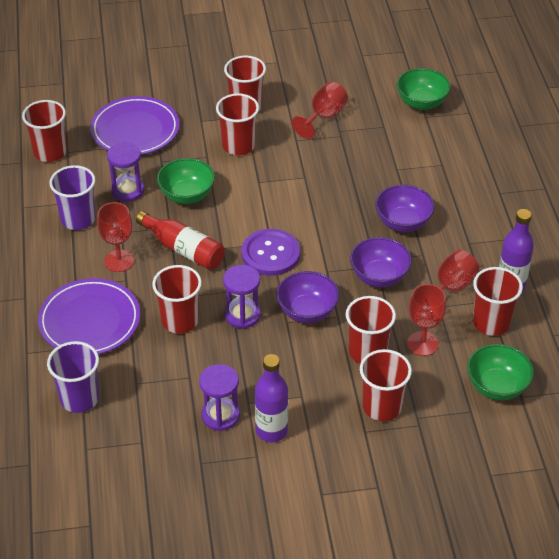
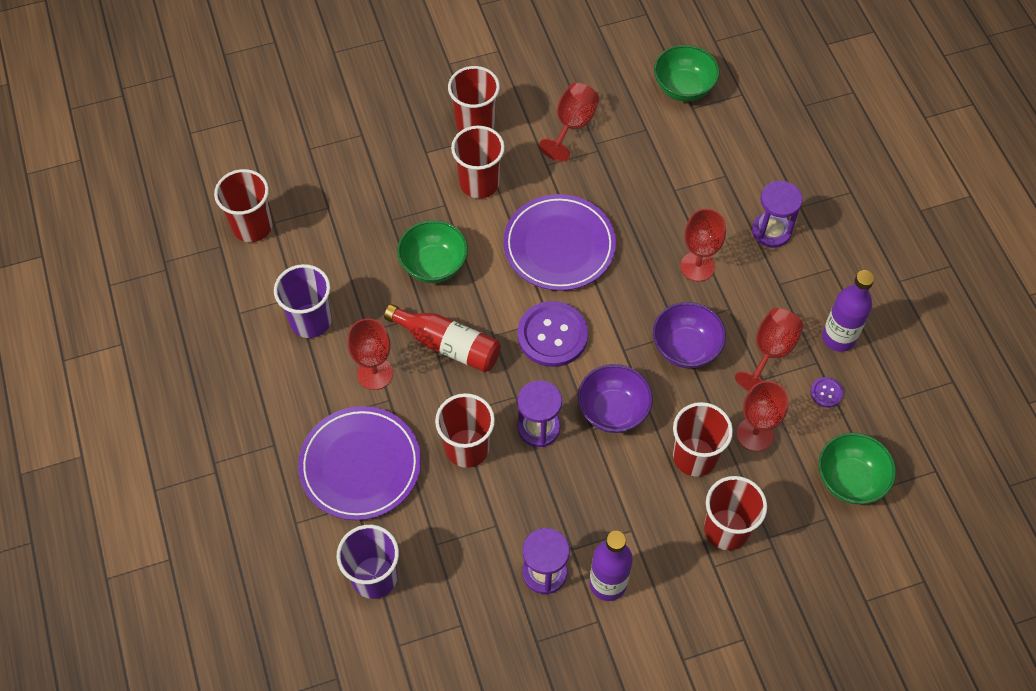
camera: 10 degrees left, 15 degrees up
purple plate [90,96,179,155] -> purple plate moved to [503,194,616,291]
purple hourglass [107,142,144,202] -> purple hourglass moved to [752,181,803,248]
purple bowl [375,185,435,232] -> red goblet [680,209,726,282]
red cup [473,267,523,336] -> purple button [811,377,844,408]

